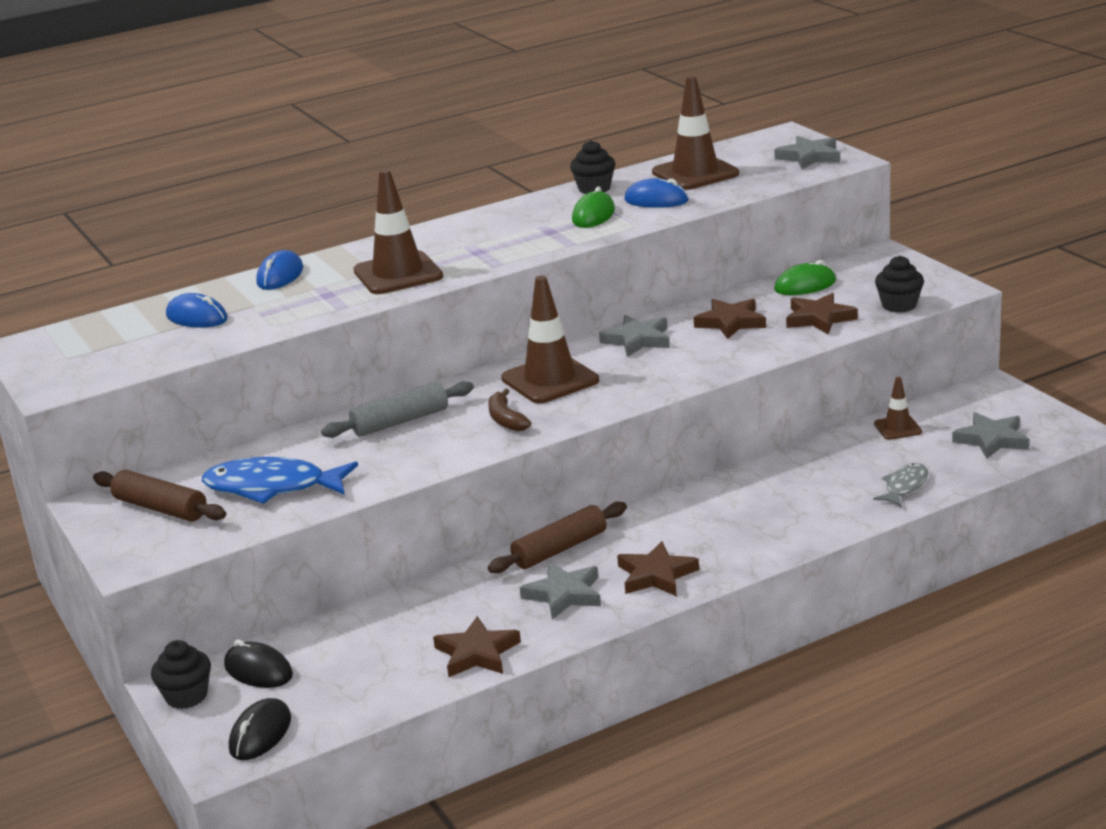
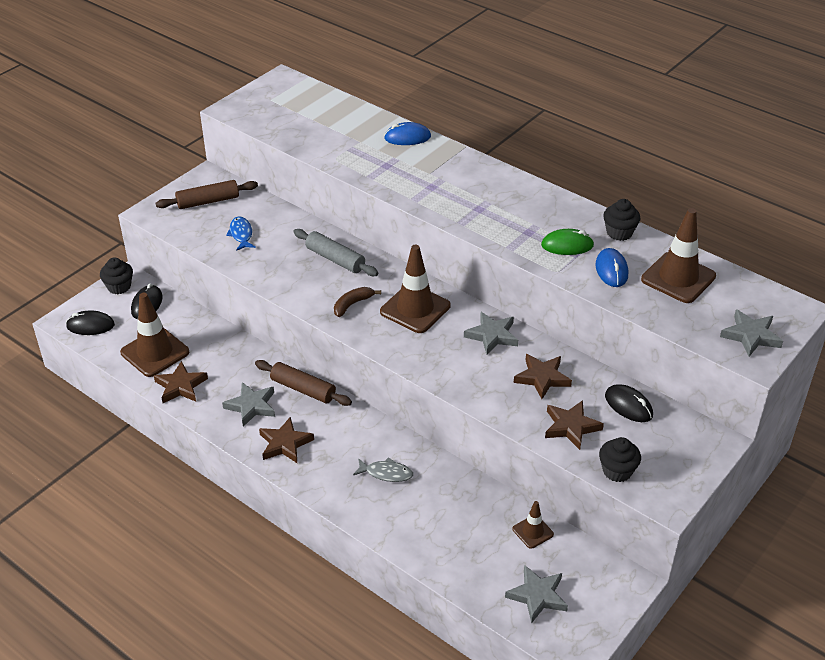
camera: 65 degrees right, 15 degrees up
brown rolling pin [93,470,226,522] -> brown rolling pin turned 60 degrees clockwise [155,180,258,209]
blue mouse [166,293,228,328] -> none
blue fish [202,457,358,504] -> blue fish [226,217,256,251], size x0.55
brown traffic cone [354,169,443,294] -> brown traffic cone moved to [120,293,189,377]
green mouse [774,260,836,295] -> black mouse [605,384,653,422]
grey fish [873,463,928,507] -> grey fish moved to [353,458,413,482]

